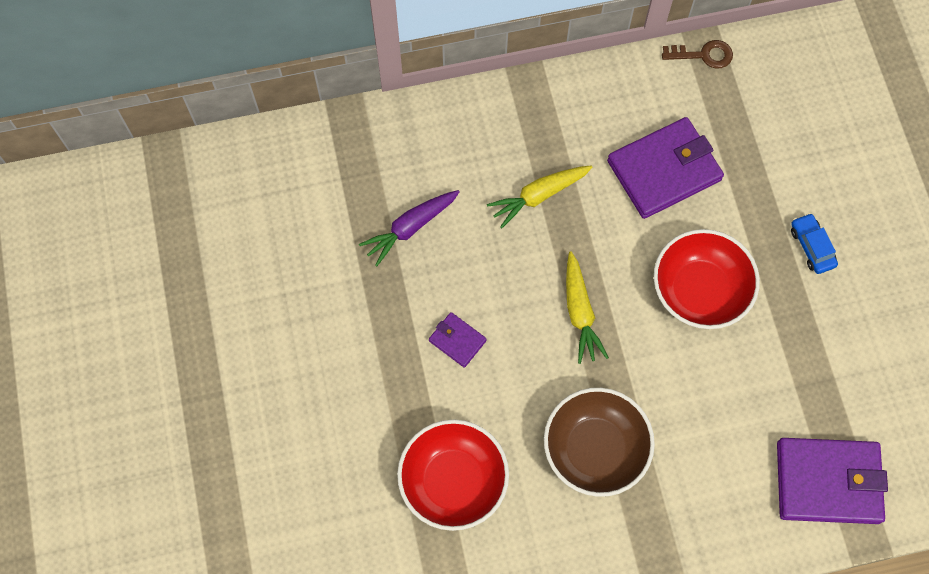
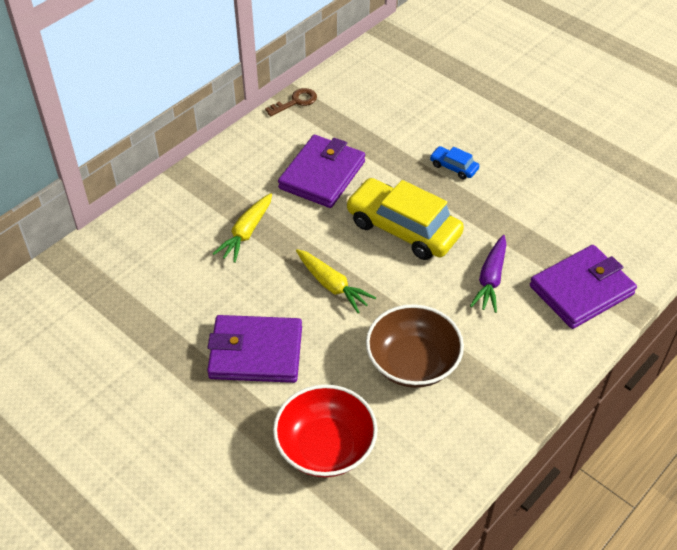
camera: 35 degrees left, 20 degrees down
purple carrot [359,190,460,266] -> purple carrot moved to [470,235,506,313]
purple wallet [429,312,487,368] -> purple wallet [207,315,302,383], size x2.10
red bowl [654,229,760,329] -> yellow car [346,178,464,260]

